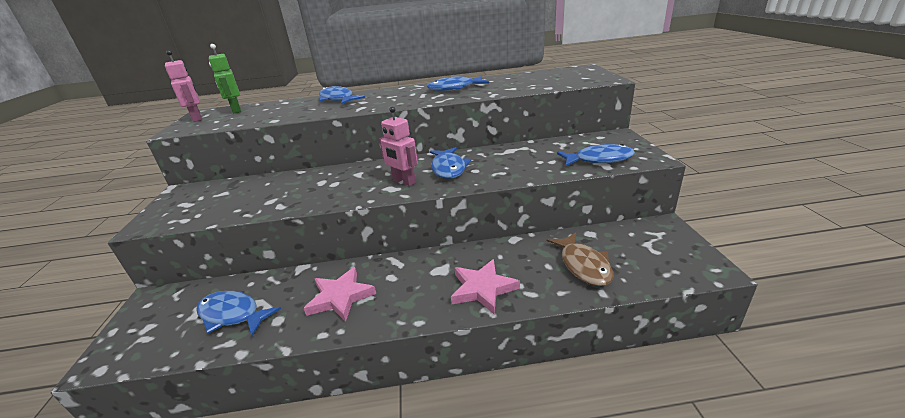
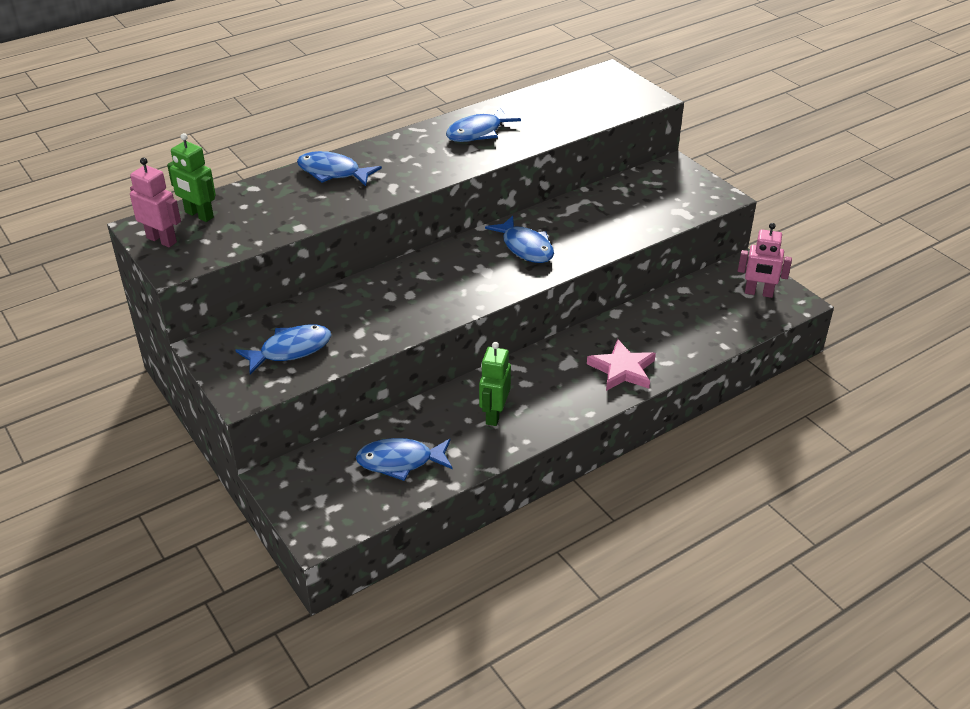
camera: 30 degrees left, 10 degrees up
pink star [303,267,376,322] -> green robot [479,342,511,426]
pink robot [379,107,418,186] -> pink robot moved to [738,223,792,298]
brown fish [546,232,614,286] -> none
blue fish [557,144,635,166] -> blue fish moved to [236,324,331,375]

